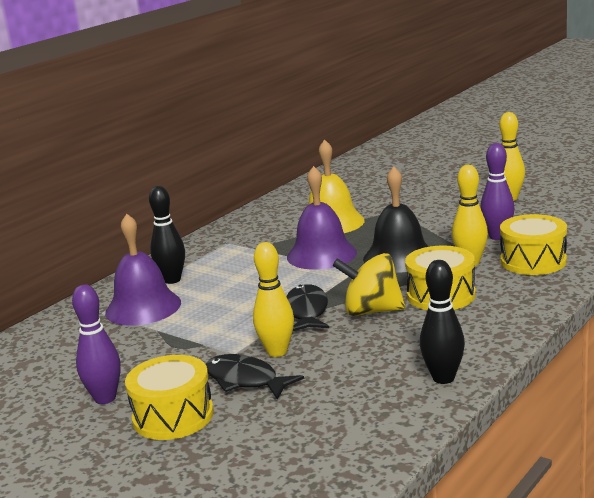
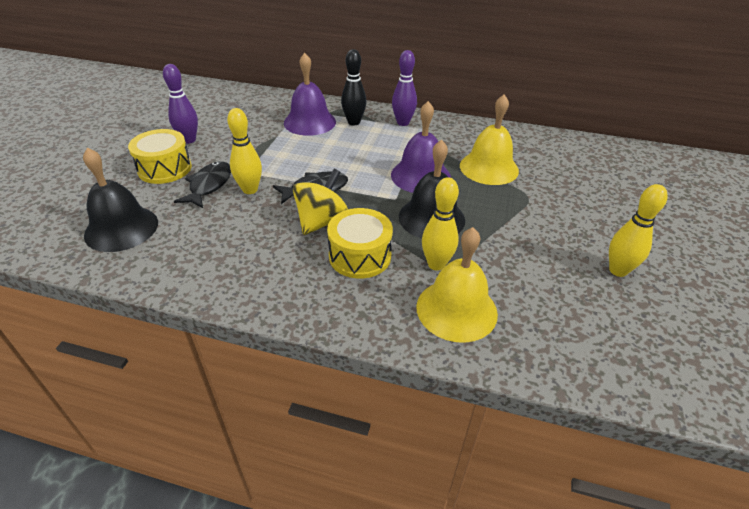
camera: 65 degrees right, 20 degrees up
yellow spinning top [332,253,406,316] -> yellow spinning top turned 45 degrees clockwise [293,169,348,235]
black bowling pin [420,260,465,384] -> none
purple bowling pin [480,143,515,240] -> purple bowling pin moved to [392,50,417,126]
yellow drum [500,214,567,275] -> yellow bell [416,227,498,343]
none -> black bell [83,148,158,252]

